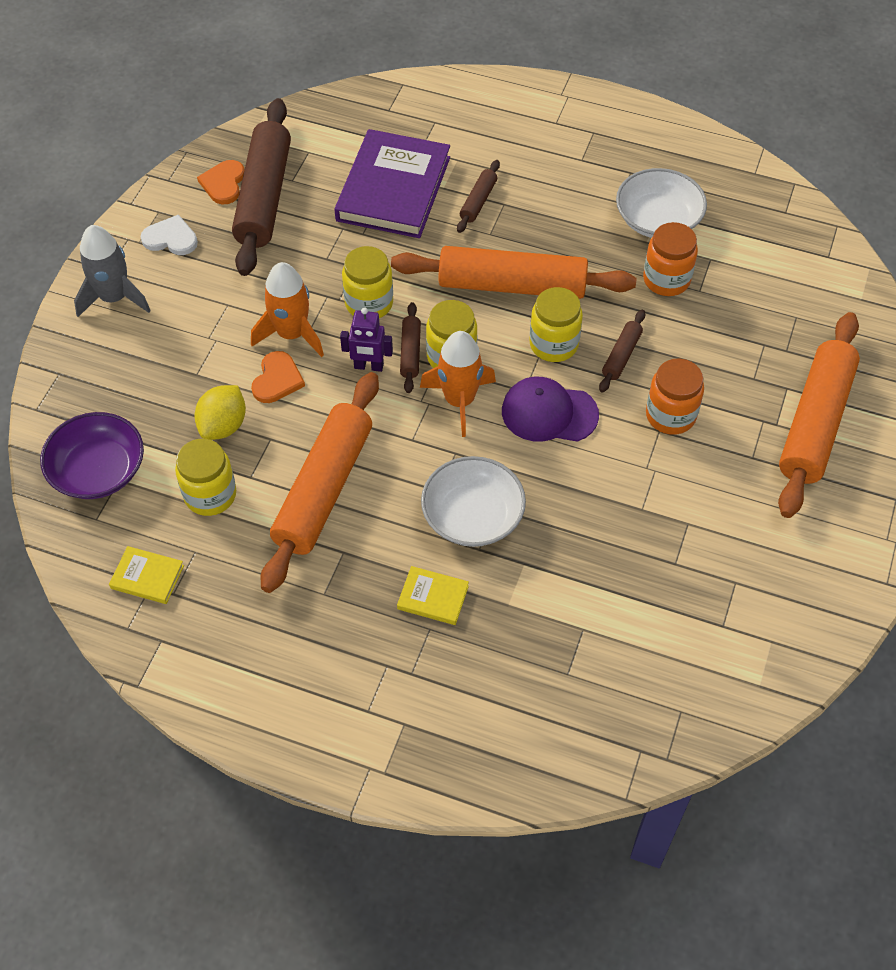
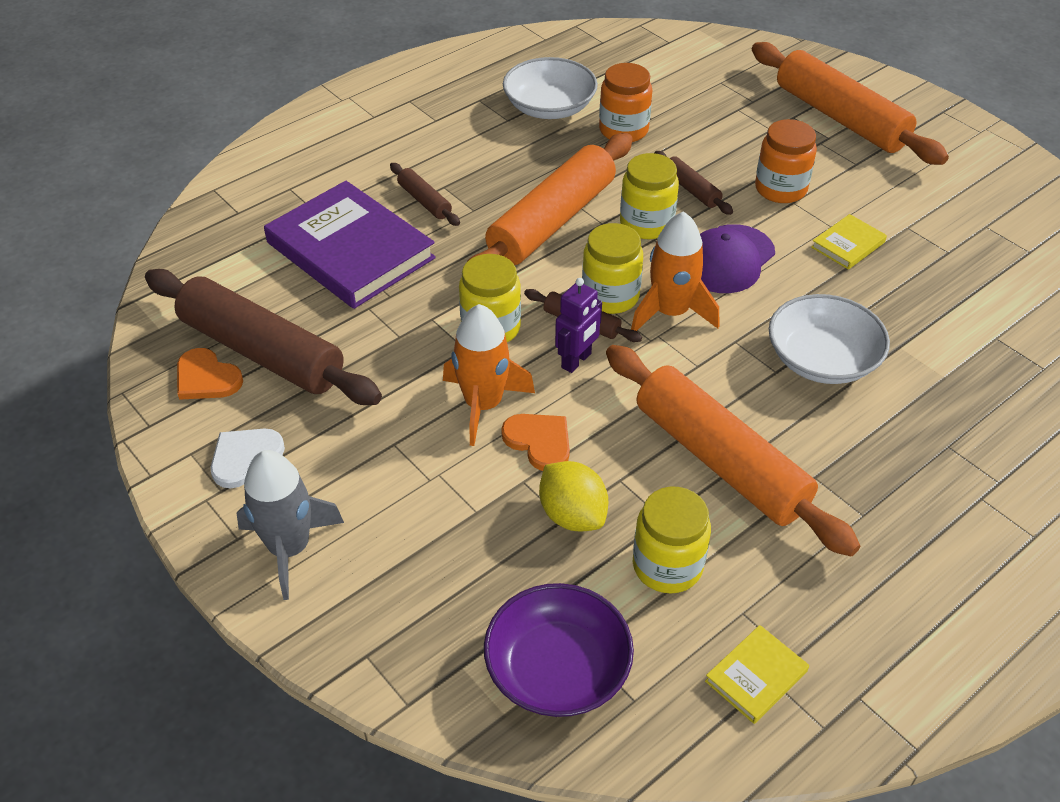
camera: 60 degrees left, 10 degrees down
yellow book [397,566,469,625] -> yellow book moved to [811,214,887,270]

